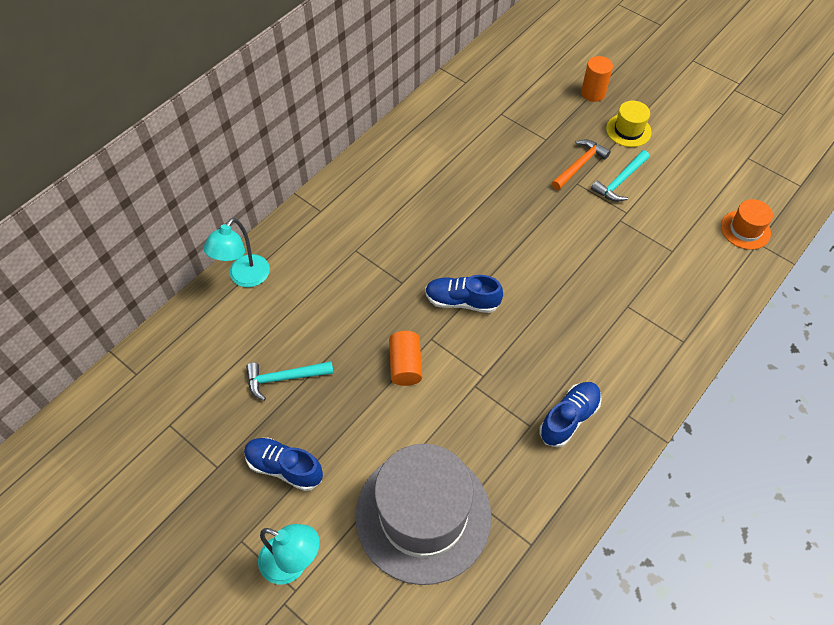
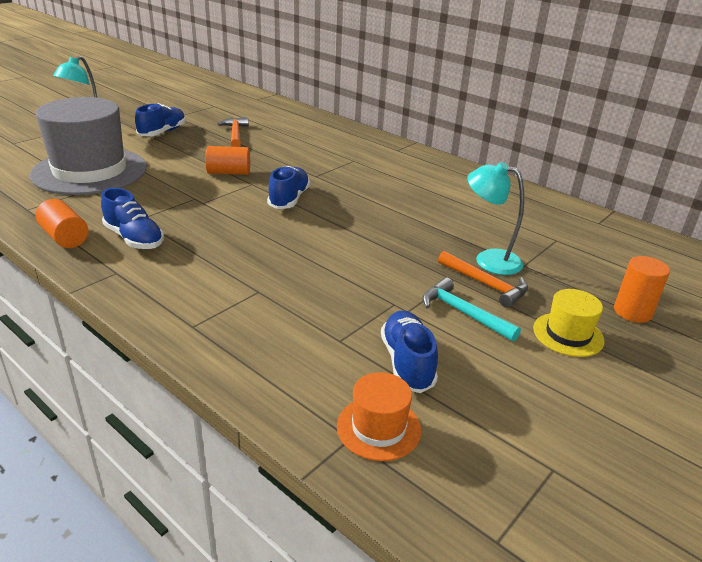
camera: 90 degrees right, 25 degrees down
turquoise lamp [203,218,270,287] -> turquoise lamp moved to [467,162,524,275]
turquoise hammer [246,361,334,401] -> orange hammer [218,117,249,147]
none -> orange cylinder [35,199,88,248]
none -> blue shoe [381,310,438,393]

